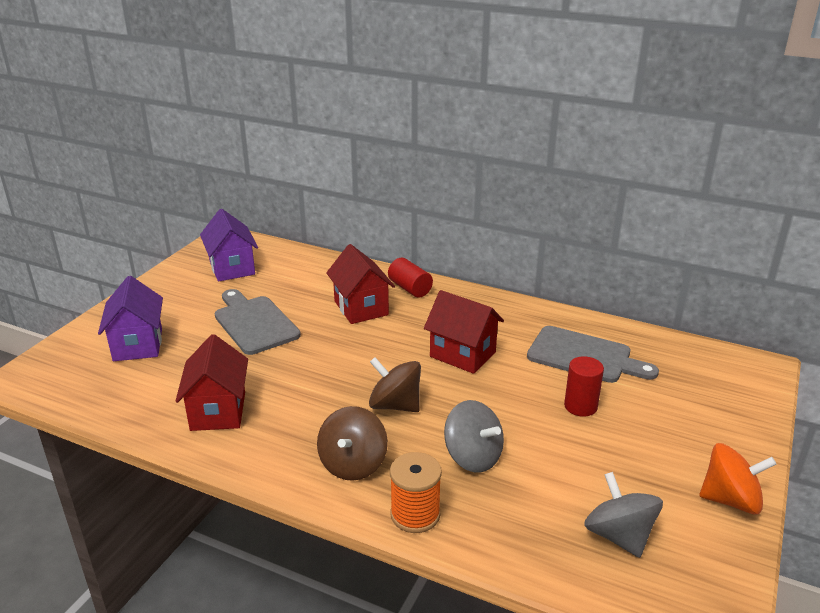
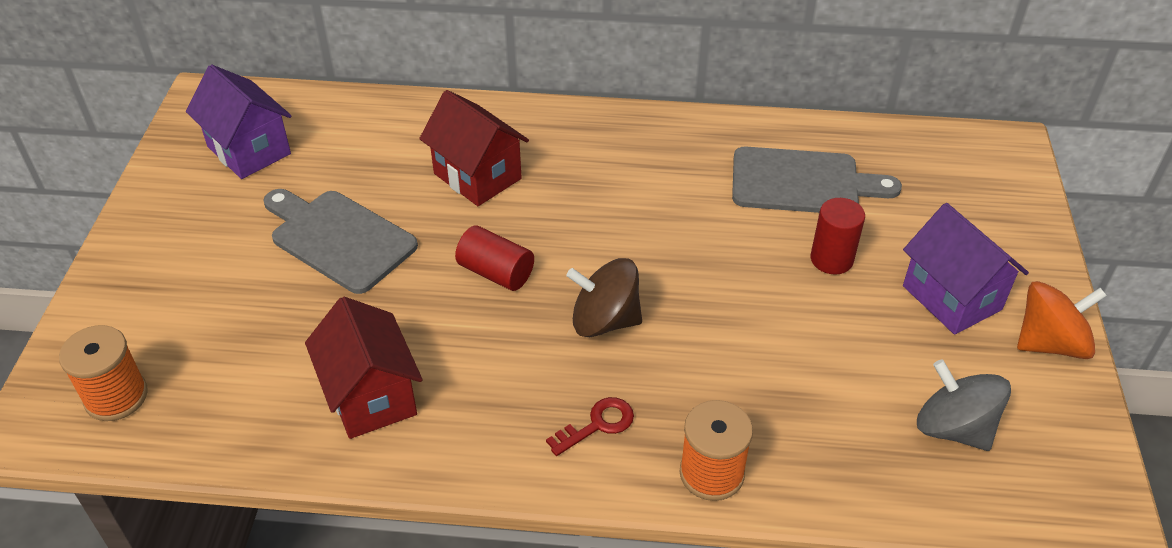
camera: 20 degrees left, 15 degrees up
purple house [98,276,163,361] -> purple house moved to [903,203,1029,335]
brown spinning top [317,406,388,481] -> red key [546,397,634,456]
red cylinder [388,258,433,298] -> red cylinder moved to [455,226,534,291]
red house [424,290,504,374] -> none
grey spinning top [444,400,504,473] -> none
none -> orange spool [59,325,148,421]

